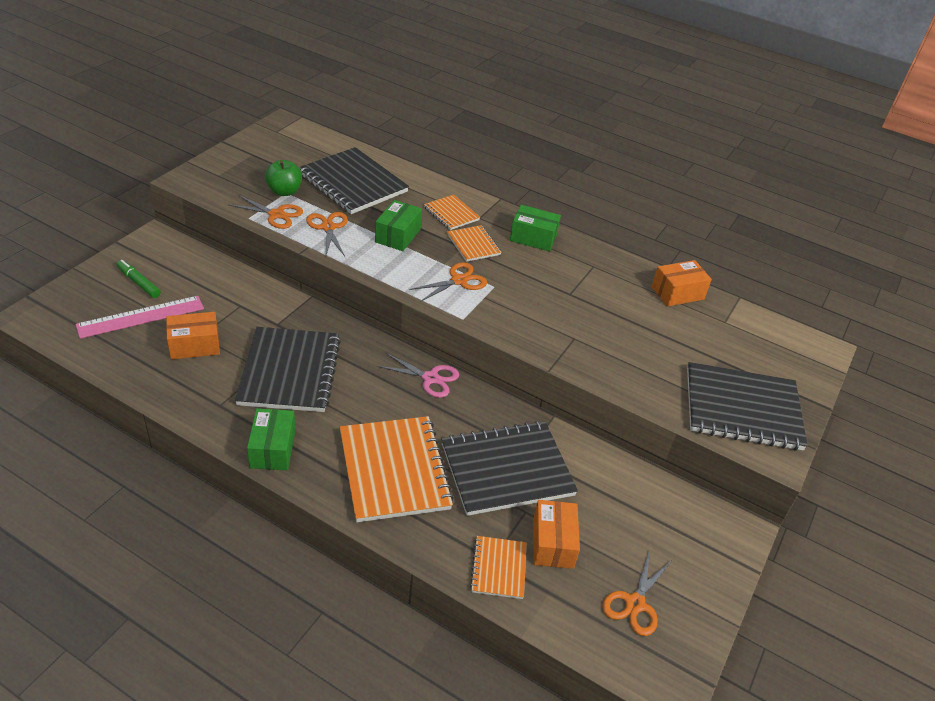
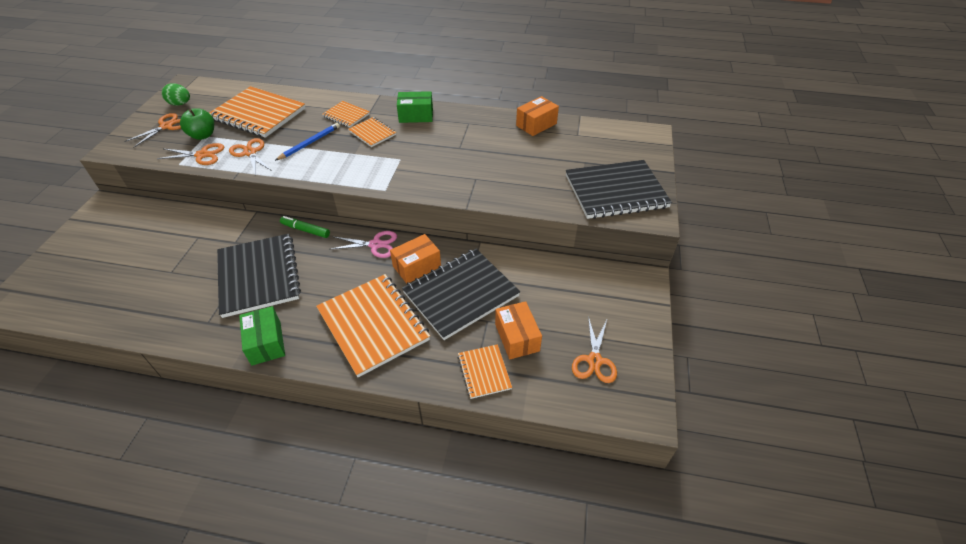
camera: 15 degrees left, 5 degrees up
pink ruler [76,296,204,339] -> none
green marker [117,260,161,298] -> green marker moved to [280,216,330,238]
orange box [166,312,220,360] -> orange box moved to [390,234,441,284]
black notebook [299,147,409,214] -> orange notebook [209,86,305,138]
green box [375,200,422,251] -> blue pencil [275,123,340,161]
orange scissors [409,262,487,302] -> orange scissors moved to [124,113,181,147]
none -> green egg [162,83,190,106]

